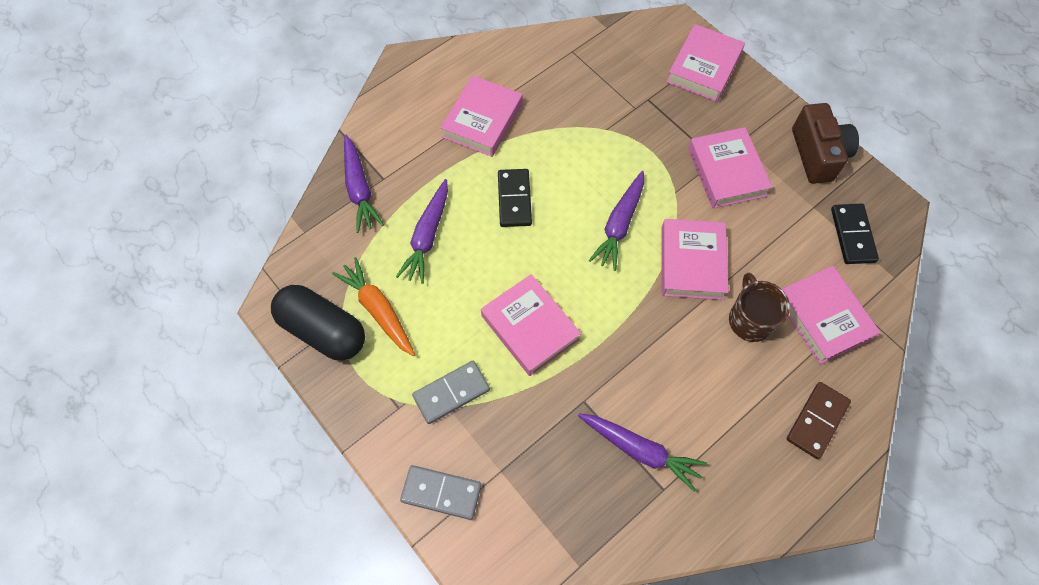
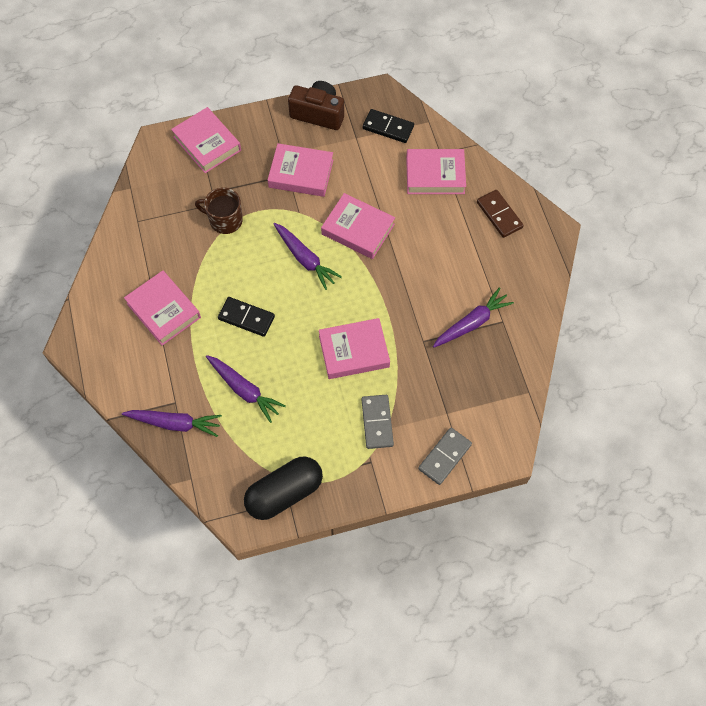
camera: 65 degrees left, 0 degrees up
orange carrot [332,257,415,356] -> none
brown mug [729,273,790,342] -> brown mug moved to [195,187,243,234]

